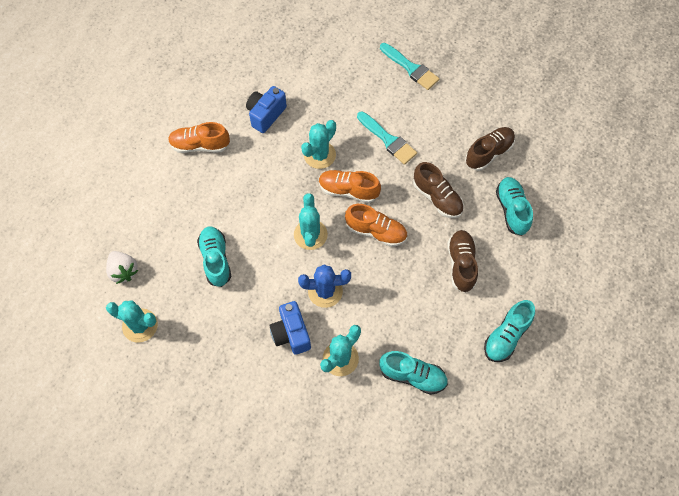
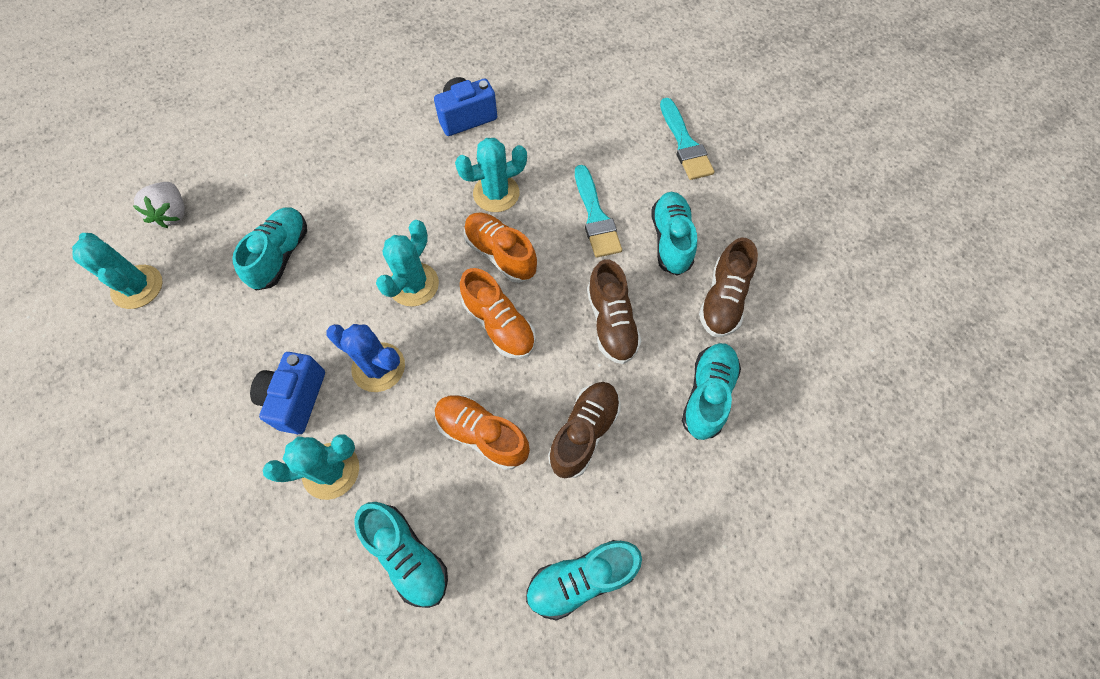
camera: 30 degrees right, 0 degrees up
orange shoe [168,122,230,153] -> orange shoe moved to [435,395,530,470]
brown shoe [465,127,515,171] -> brown shoe turned 120 degrees clockwise [699,237,758,337]
none -> turquoise shoe [651,192,697,275]

